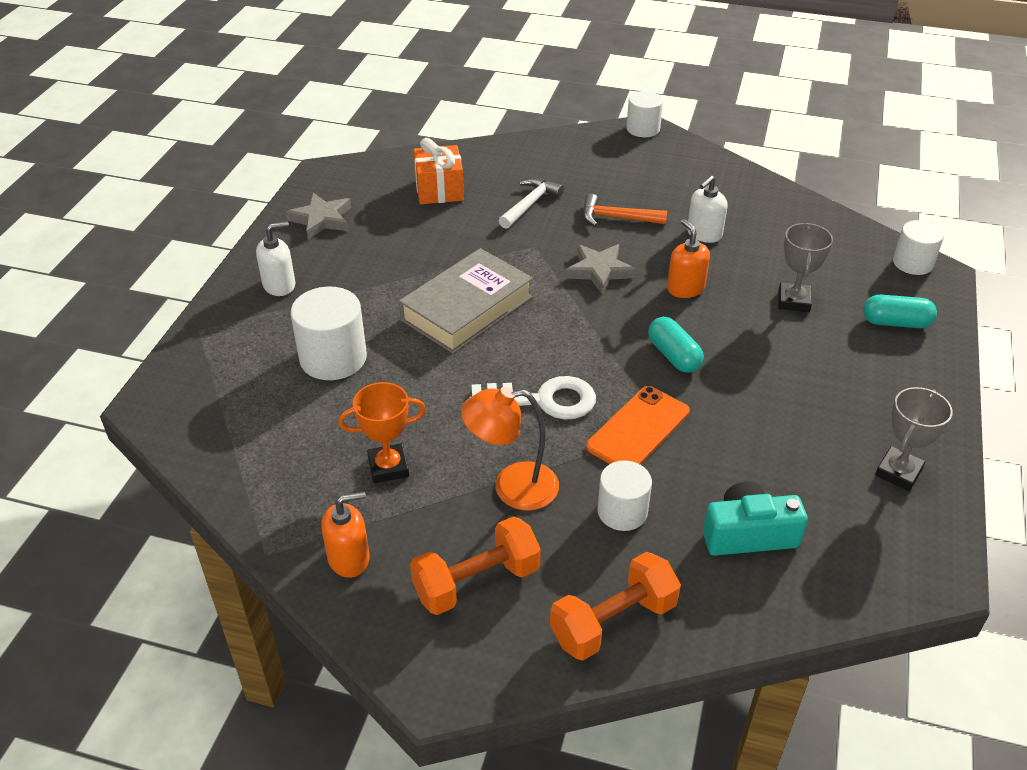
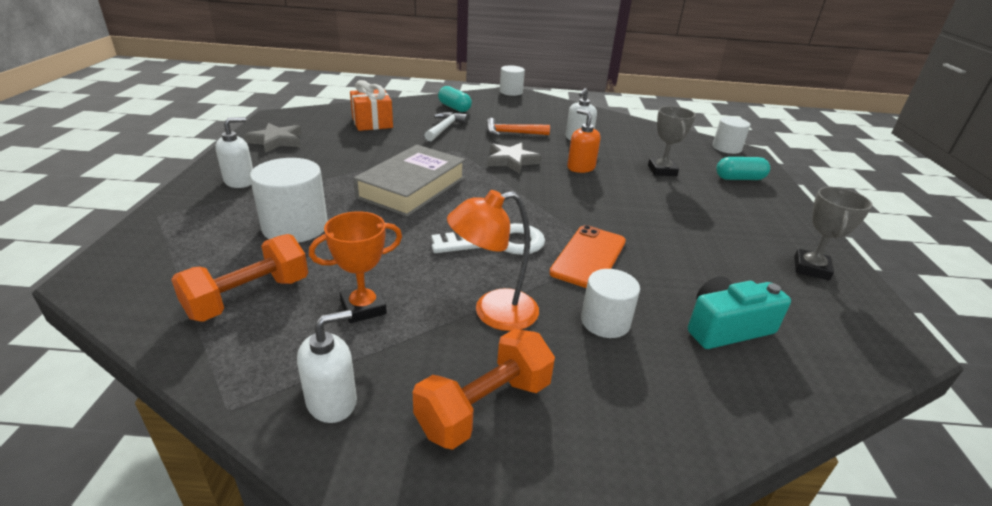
camera: 15 degrees left, 10 degrees down
orange soap dispenser [321,491,370,578] -> white soap dispenser [297,310,357,423]
orange dumbbell [550,552,681,660] -> orange dumbbell moved to [171,234,308,322]
turquoise capsule [648,317,704,373] -> turquoise capsule moved to [438,86,472,112]

